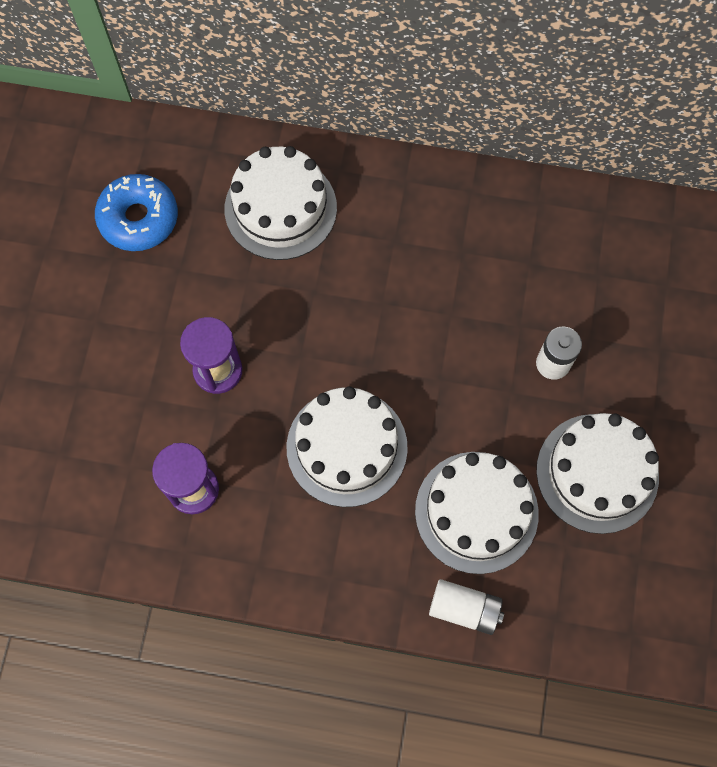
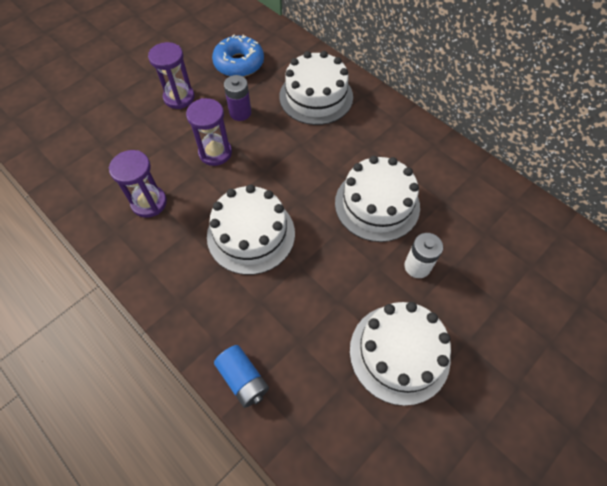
camera: 35 degrees right, 10 degrees down
white cake [415,452,539,574] -> white cake moved to [335,156,420,242]
white battery [429,579,504,635] -> blue battery [214,345,269,408]
none -> purple hourglass [148,42,195,109]
none -> purple battery [224,75,251,121]

